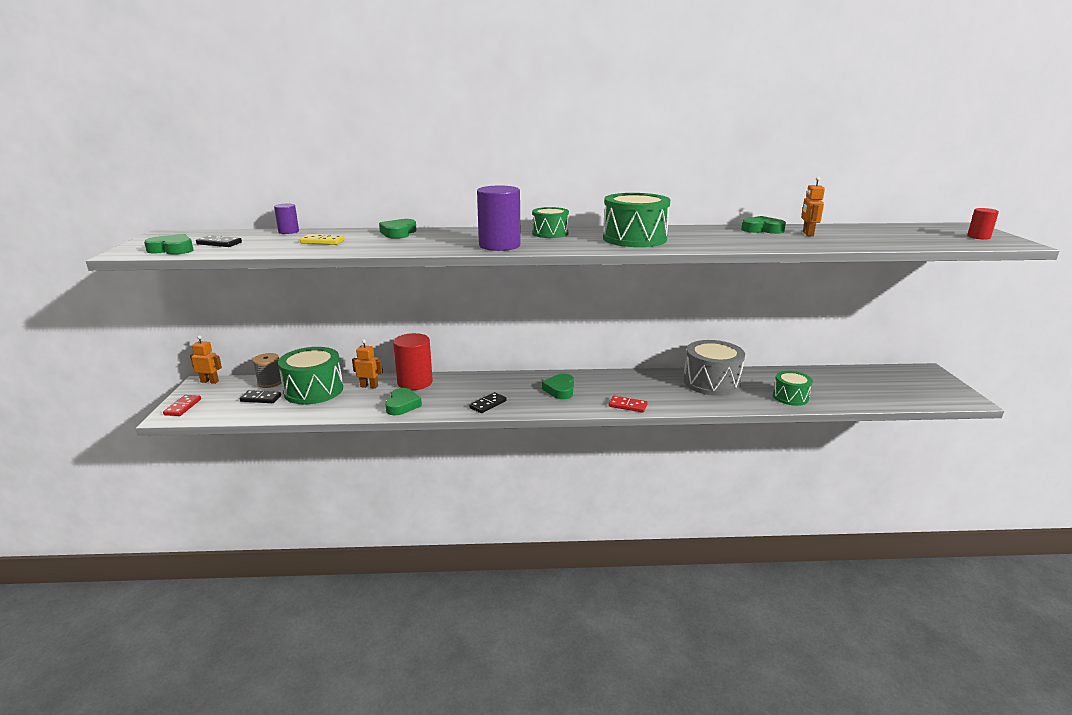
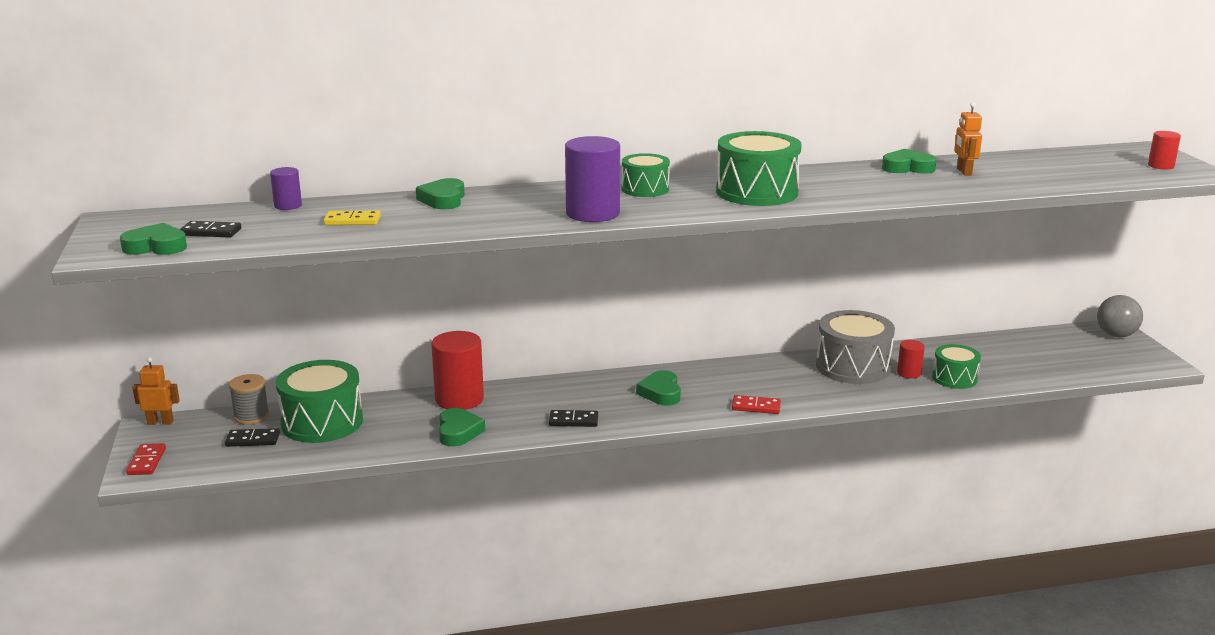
camera: 10 degrees left, 0 degrees up
orange robot [352,340,383,389] -> none
black domino [469,392,507,413] -> black domino turned 60 degrees clockwise [549,410,598,427]
none -> red cylinder [897,340,925,379]
none -> grey ball [1097,295,1143,337]

